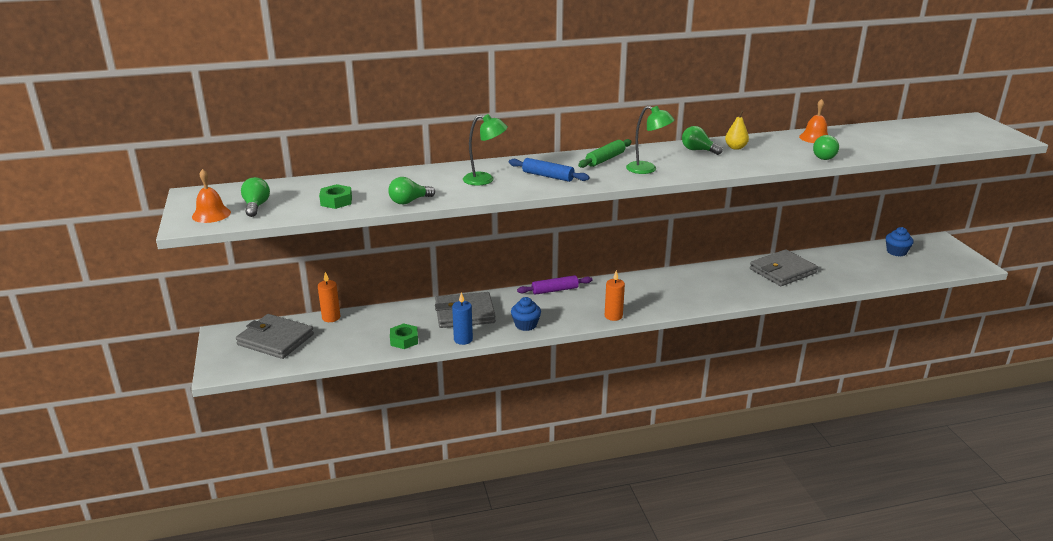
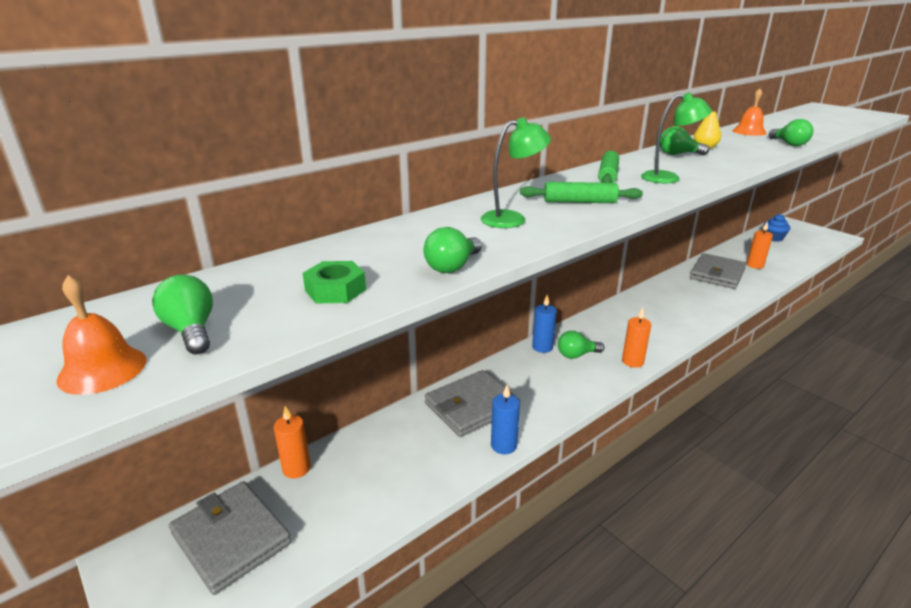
camera: 25 degrees left, 0 degrees up
grey wallet [236,314,314,359] -> grey wallet turned 45 degrees clockwise [169,481,292,595]
green nut [390,323,418,349] -> none
blue rolling pin [509,158,590,182] -> green rolling pin [520,182,643,203]
blue cupcake [511,297,541,331] -> none
purple rolling pin [517,275,592,295] -> blue candle [532,295,557,353]
none -> green light bulb [558,331,604,359]
none -> orange candle [747,221,773,269]

